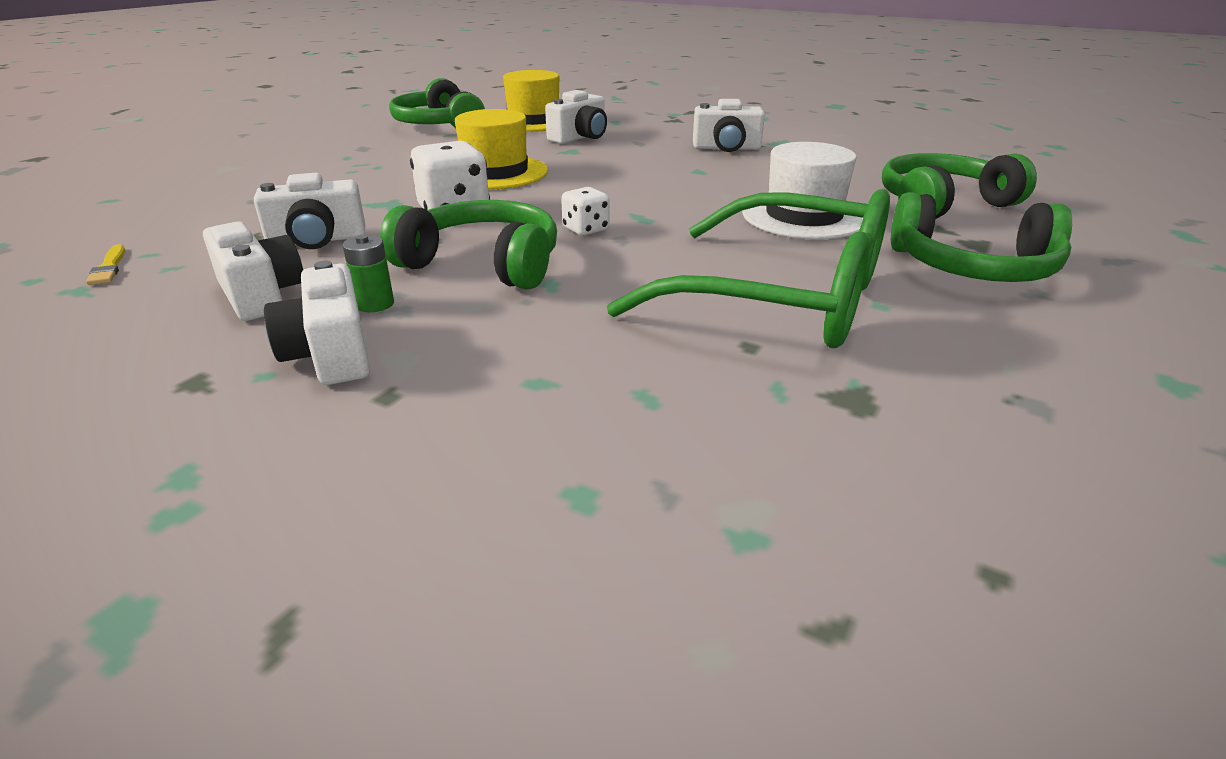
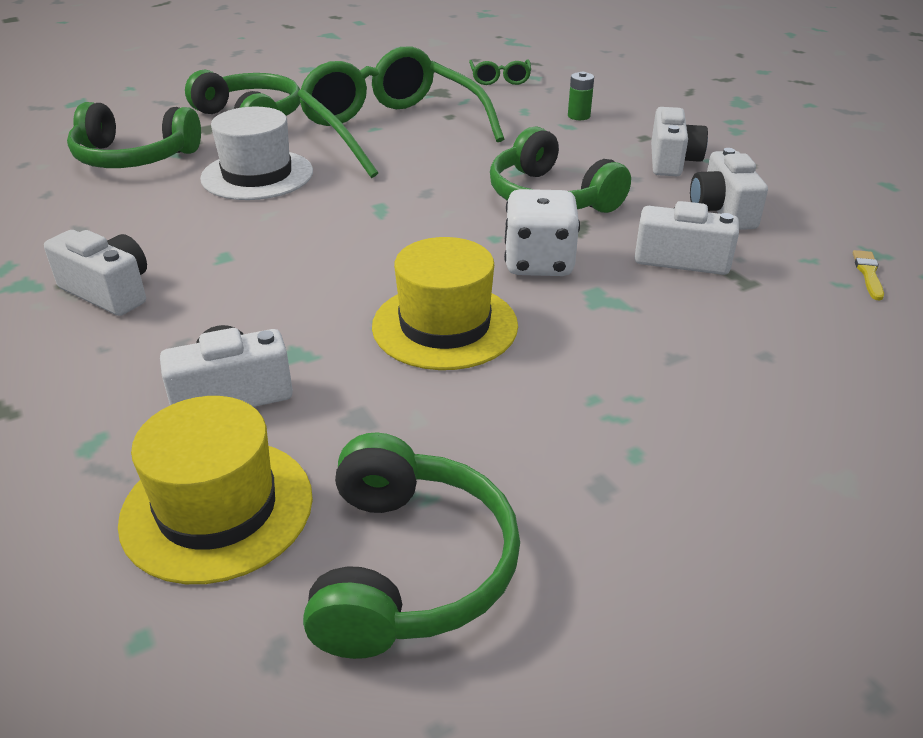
camera: 150 degrees left, 5 degrees up
green battery [343,235,394,312] -> green battery moved to [568,72,594,120]
white dice [561,187,609,236] -> none
none -> green glasses [469,60,531,85]

